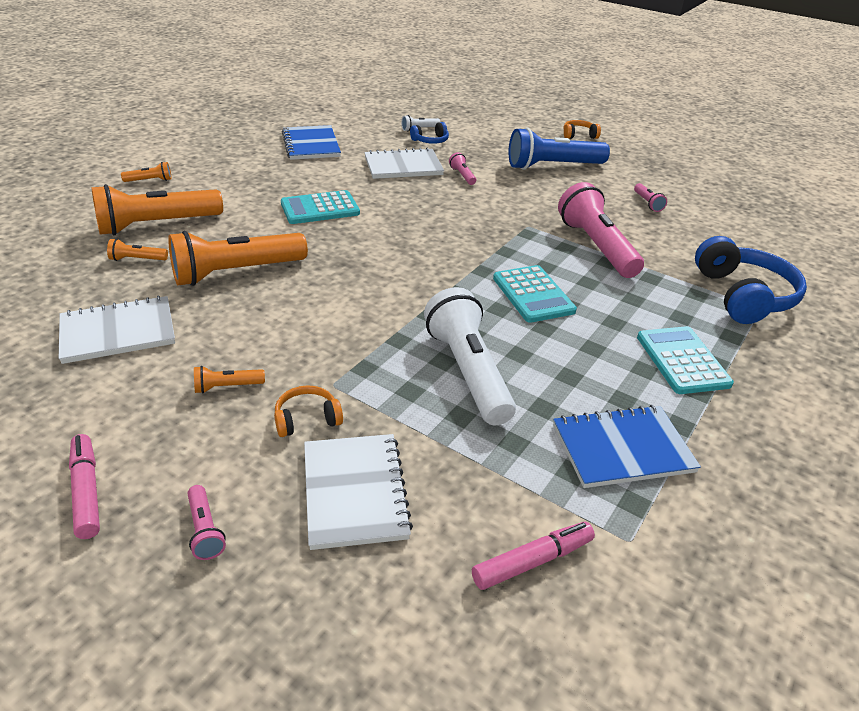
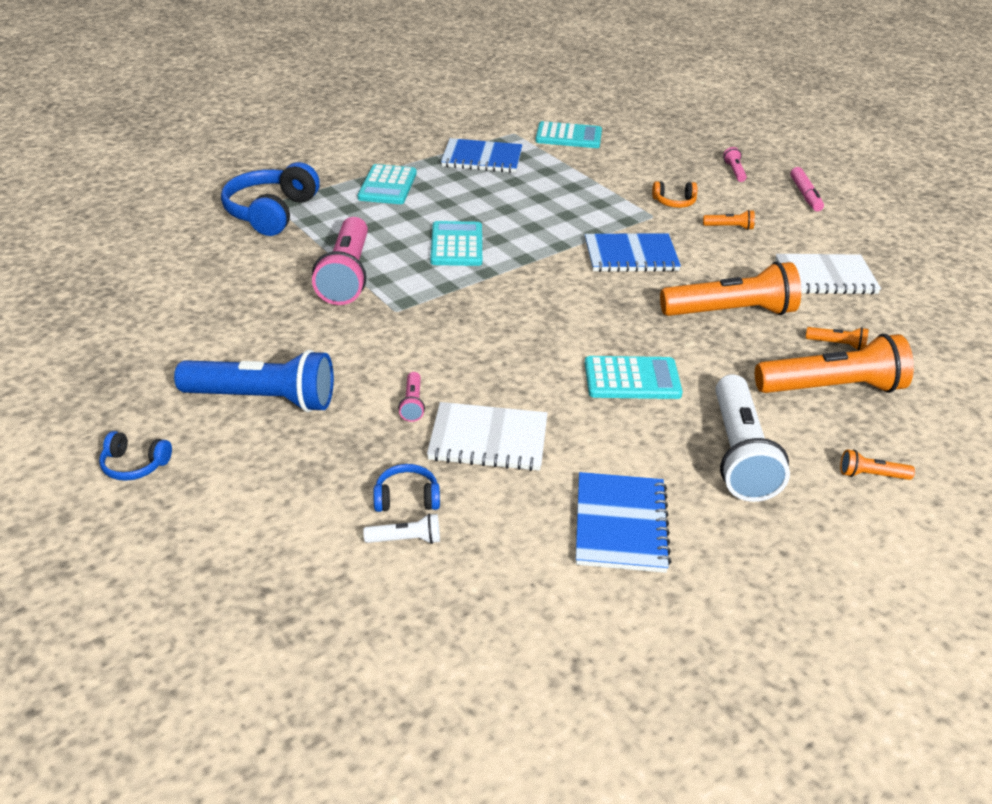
camera: 160 degrees left, 0 degrees up
white notebook [304,434,413,550] -> none
white flashlight [424,287,516,425] -> white flashlight moved to [715,374,790,502]
pink marker [472,522,595,590] -> turquoise calculator [535,121,602,148]
orange headphones [563,120,601,139] -> blue headphones [99,431,172,481]
pink flashlight [634,183,667,212] -> none
none -> blue notebook [585,234,681,272]

